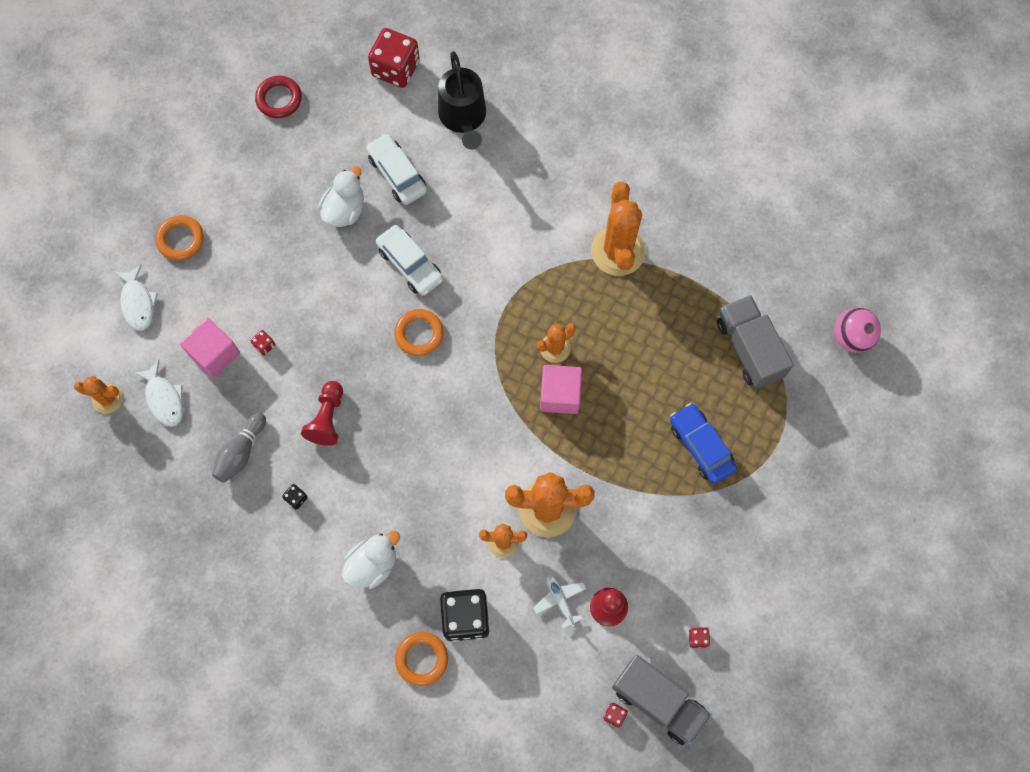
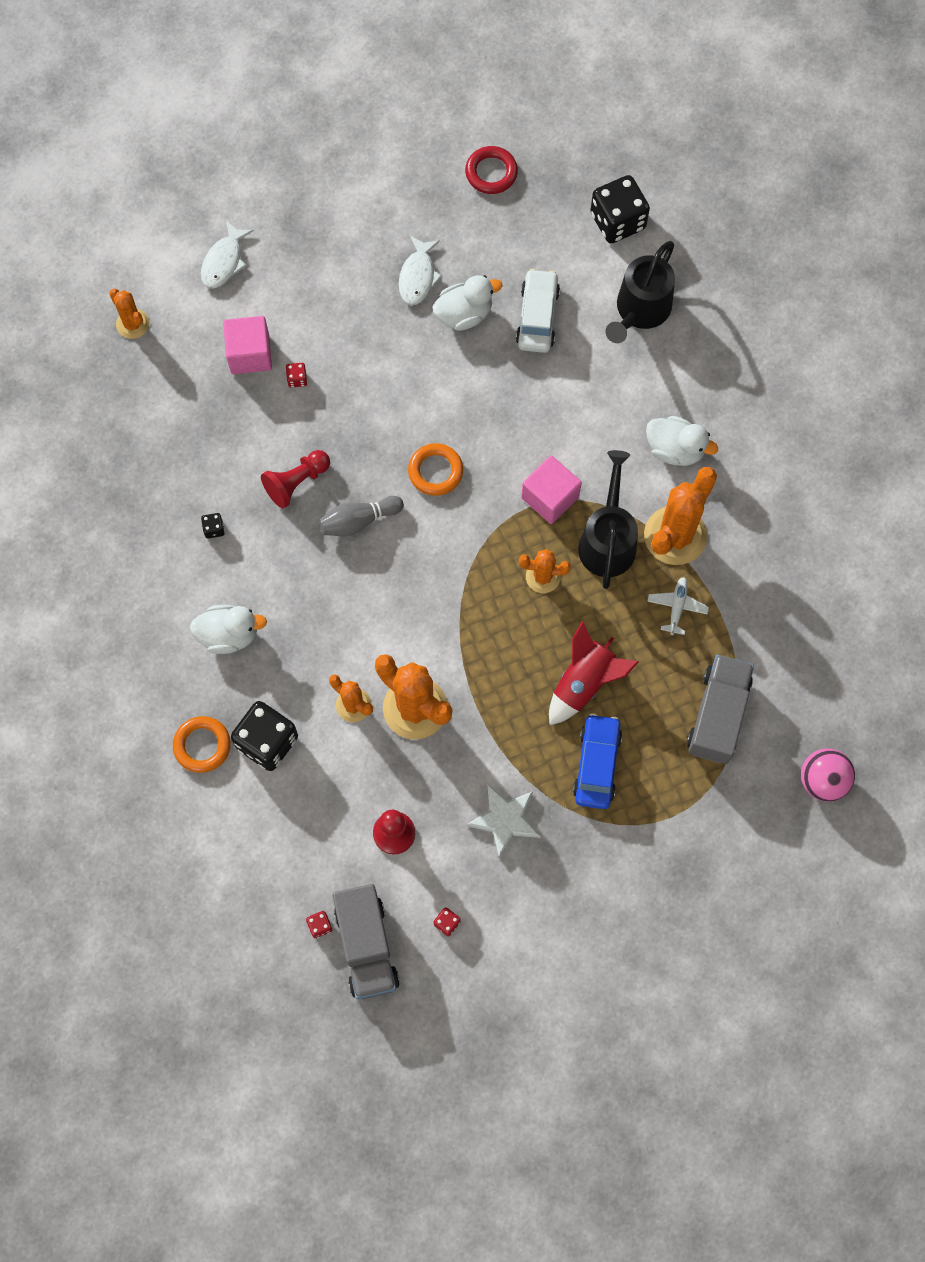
camera: 40 degrees right, 0 degrees up
white fish [134,360,183,427] -> white fish moved to [399,236,442,305]
orange ring [155,215,204,261] -> none
grey bowling pin [212,413,266,483] -> grey bowling pin moved to [319,496,404,536]
red dice [368,28,420,88] -> black dice [590,175,650,243]
white car [376,225,443,296] -> none
white plane [533,574,587,629] -> white plane moved to [647,577,709,635]
pink cube [540,365,582,414] -> pink cube moved to [521,455,582,524]
none -> white star [467,785,541,858]
none -> red rocket [549,621,639,725]
none -> black watering can [578,450,638,589]
none -> white duck [646,416,718,466]

